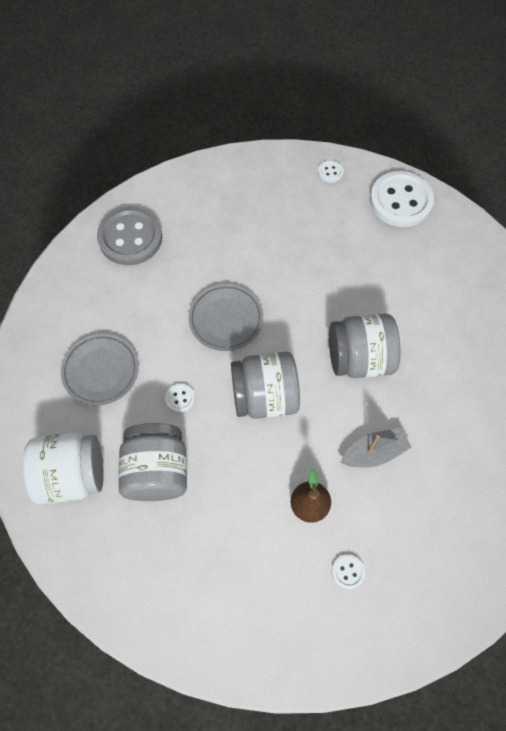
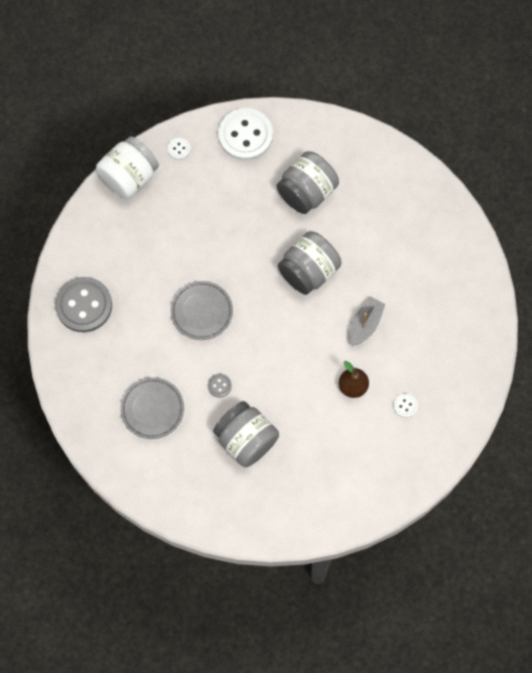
camera: 40 degrees left, 5 degrees up
white jar [23,433,104,504] -> white jar moved to [96,136,159,199]
white button [165,384,195,413] -> grey button [208,374,232,398]
grey jar [231,352,300,419] -> grey jar moved to [277,151,339,214]

